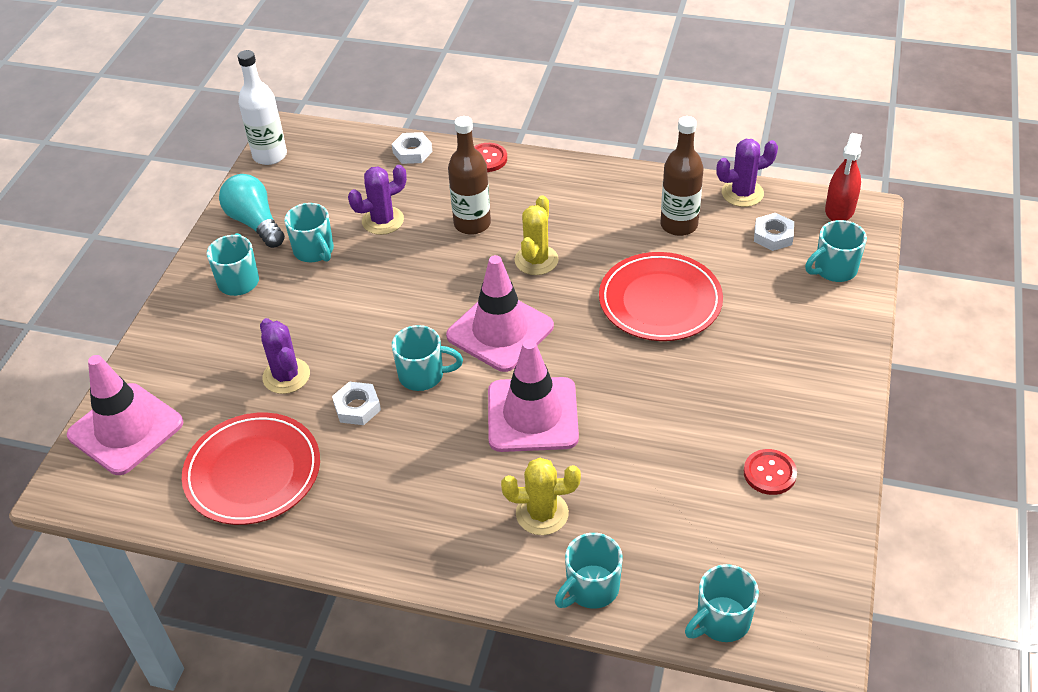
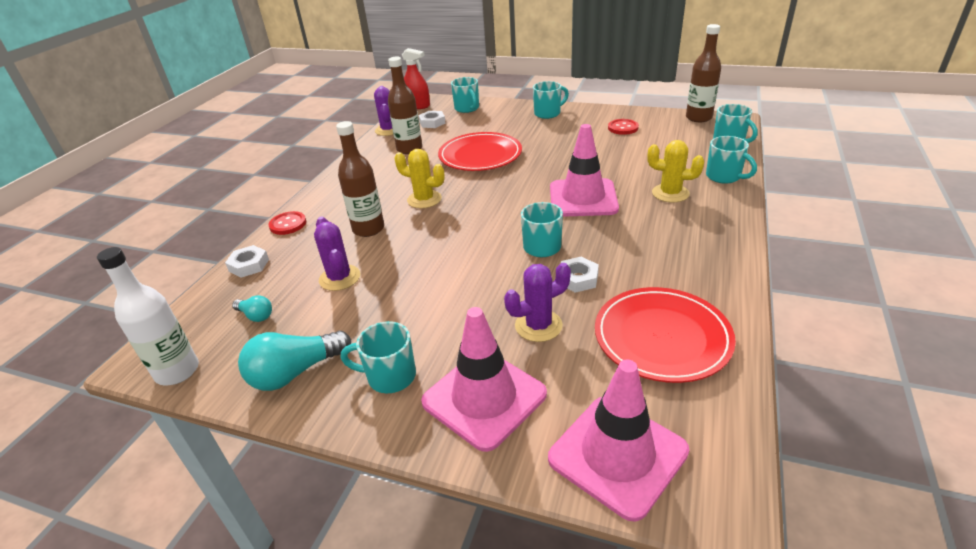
camera: 85 degrees left, 10 degrees down
turquoise mug [284,203,334,262] -> turquoise mug moved to [533,81,569,119]
pink traffic cone [446,255,554,372] -> pink traffic cone moved to [421,307,547,452]
yellow cactus [501,458,581,535] -> yellow cactus turned 75 degrees counterclockwise [647,140,704,203]
none -> turquoise light bulb [232,295,272,322]
none -> brown bottle [686,24,721,122]

